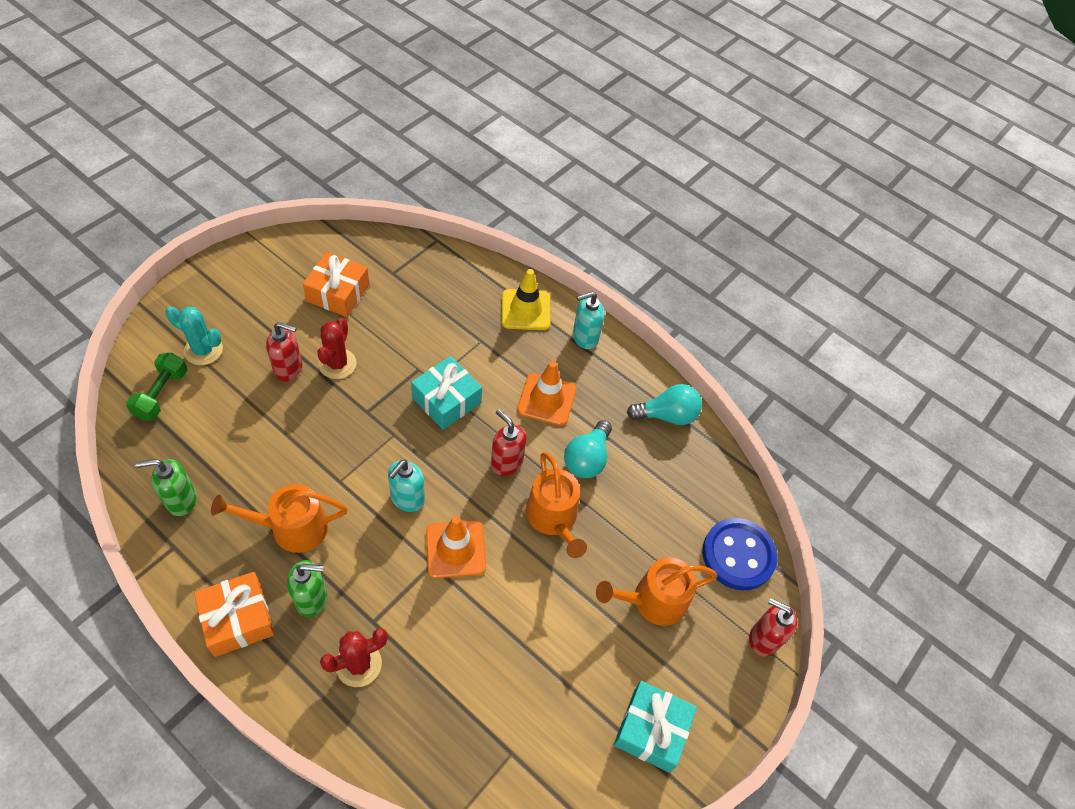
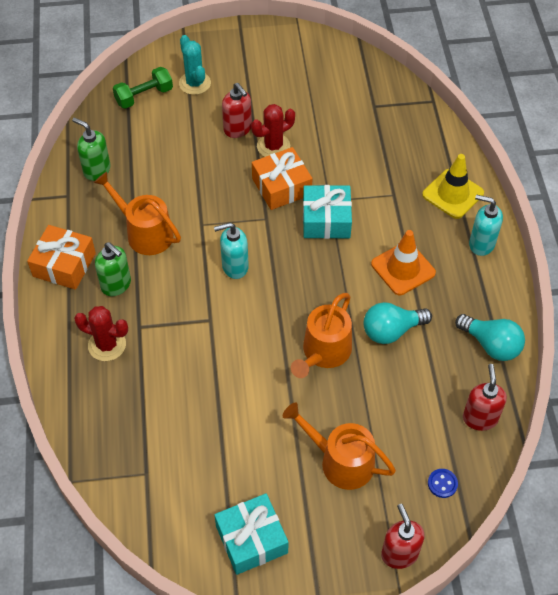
camera: 50 degrees right, 0 degrees up
orange gift [303,252,370,317] -> orange gift moved to [252,147,312,210]
orange traffic cone [426,516,486,578] -> none
red soap dispenser [491,409,527,476] -> red soap dispenser moved to [463,364,507,431]
blue button [702,518,777,590] -> blue button [428,469,458,498], size x0.40

